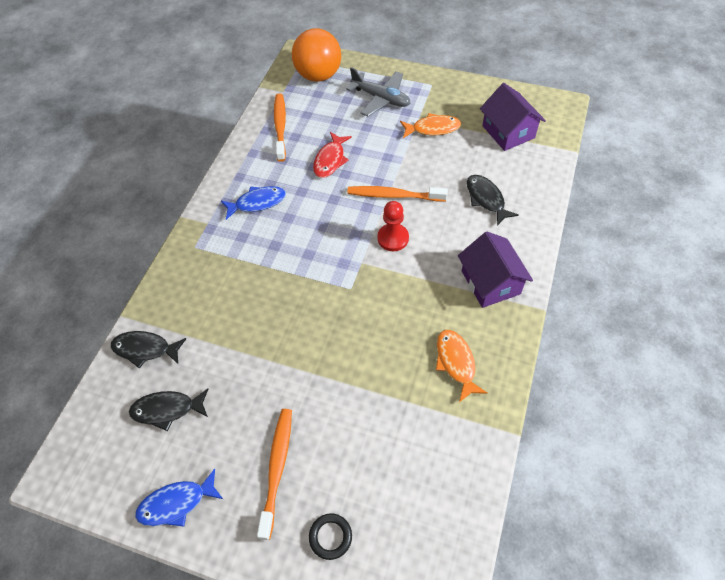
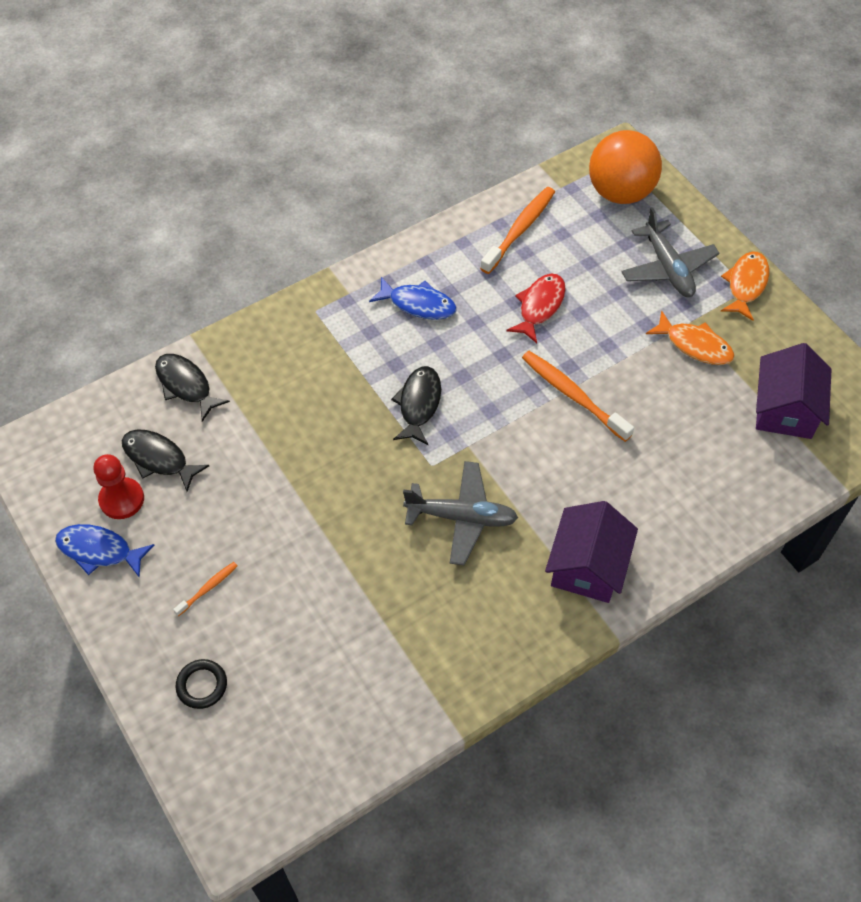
camera: 35 degrees right, 0 degrees up
orange toothbrush [257,409,292,540] -> orange toothbrush [173,562,238,616], size x0.50
red fish [313,132,352,178] -> red fish turned 150 degrees clockwise [506,273,566,343]
red pawn [378,201,409,251] -> red pawn moved to [93,454,144,519]
orange fish [436,330,488,402] -> orange fish moved to [721,251,769,321]
black fish [467,175,519,226] -> black fish moved to [391,366,441,445]
none -> grey plane [403,461,518,565]

